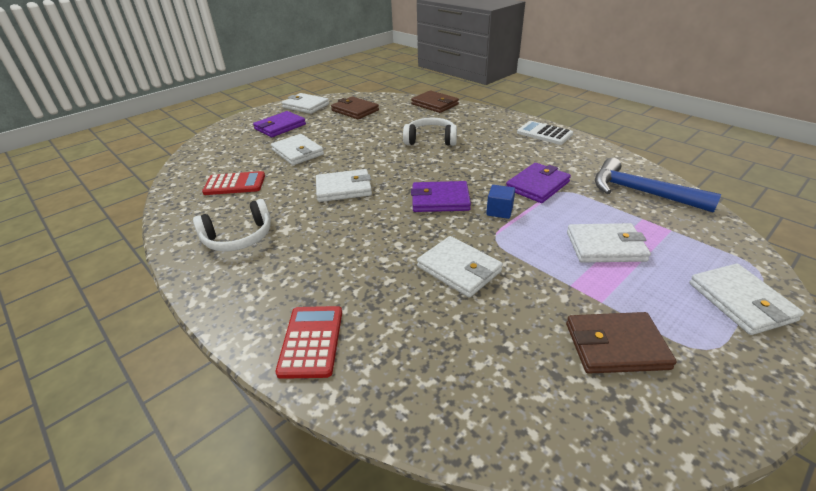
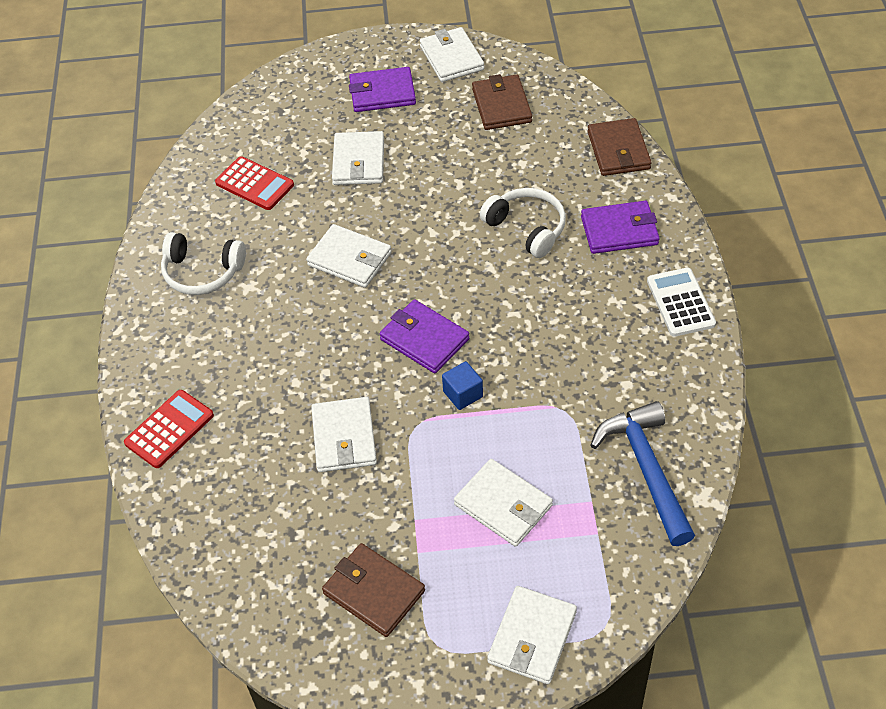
camera: 40 degrees right, 15 degrees up
purple wallet [506,163,571,203] -> purple wallet moved to [581,201,659,254]

